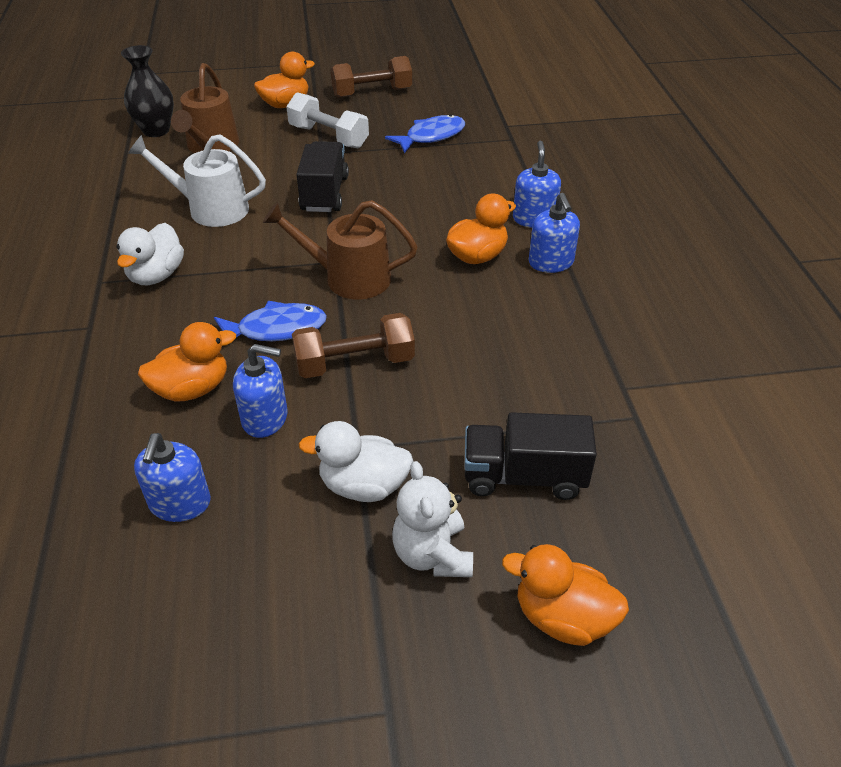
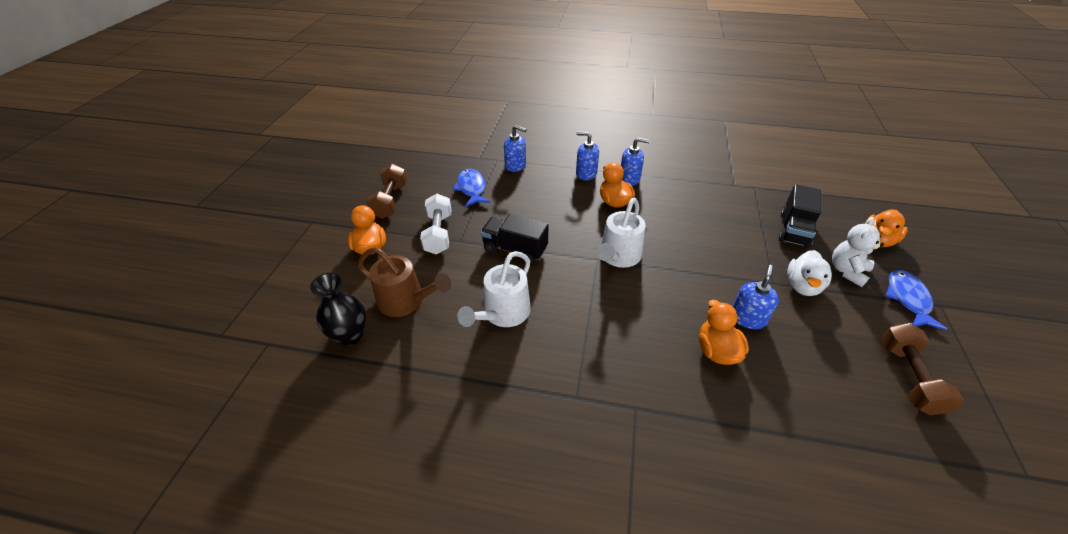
camera: 70 degrees left, 0 degrees up
white duck [116,223,184,285] -> none
blue soap dispenser [134,433,211,522] -> blue soap dispenser moved to [504,125,527,172]
blue fish [214,301,327,341] -> blue fish moved to [886,270,947,330]
brown watering can [263,200,418,300] -> white watering can [597,198,645,268]
white dumbbell [286,92,369,148] -> white dumbbell turned 60 degrees counterclockwise [420,194,452,255]
brown dumbbell [292,313,415,378] -> brown dumbbell moved to [881,323,964,415]
white teddy bear [392,461,473,577] -> white teddy bear turned 120 degrees clockwise [832,217,884,287]

